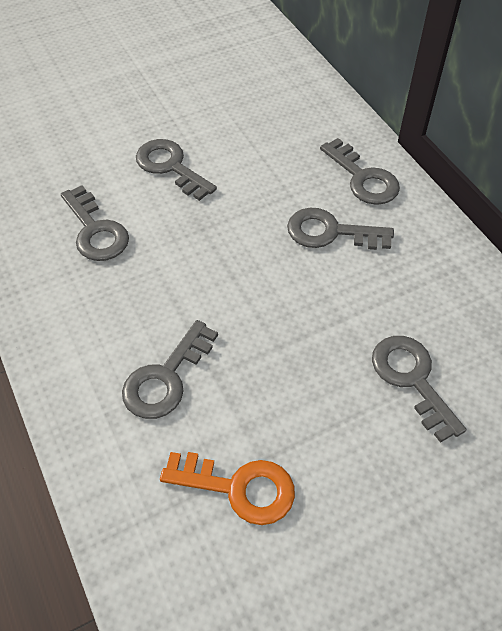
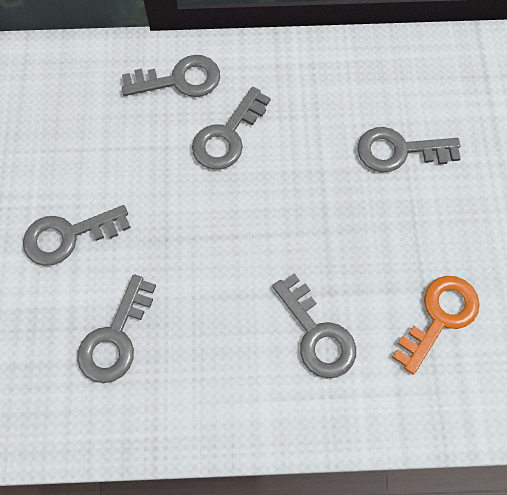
camera: 65 degrees left, 15 degrees up
grey key [61,185,129,261] -> grey key turned 120 degrees clockwise [77,274,156,383]

